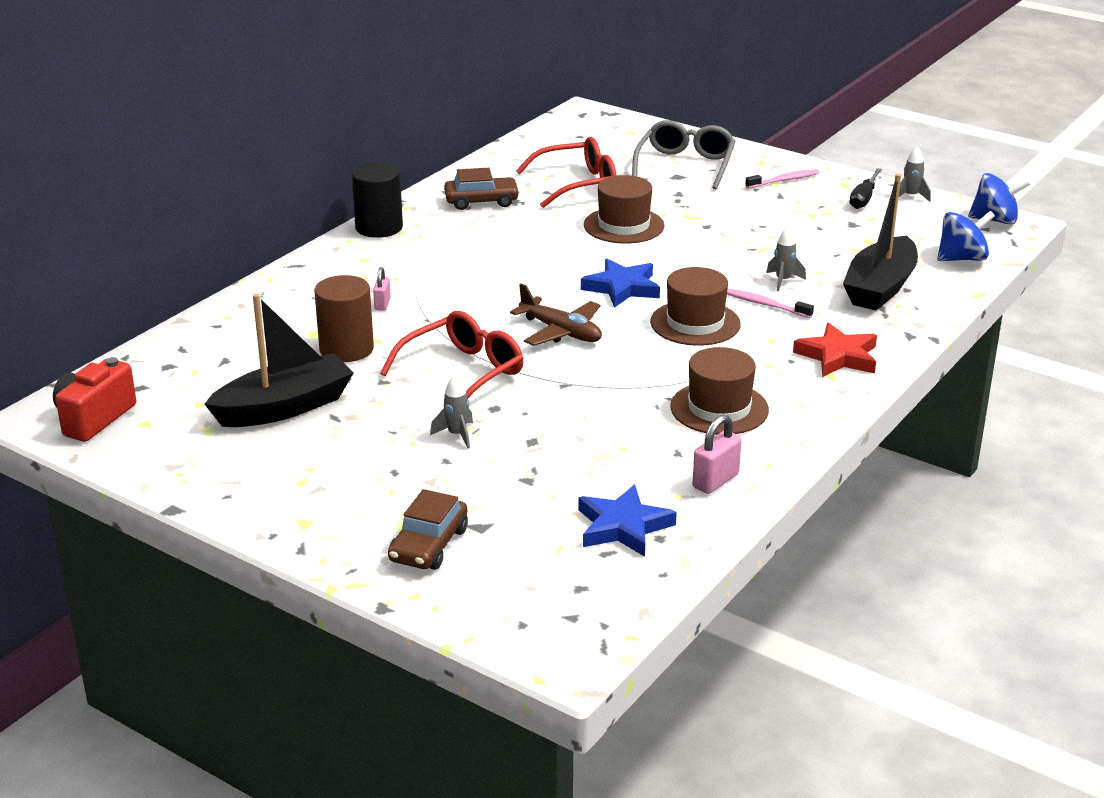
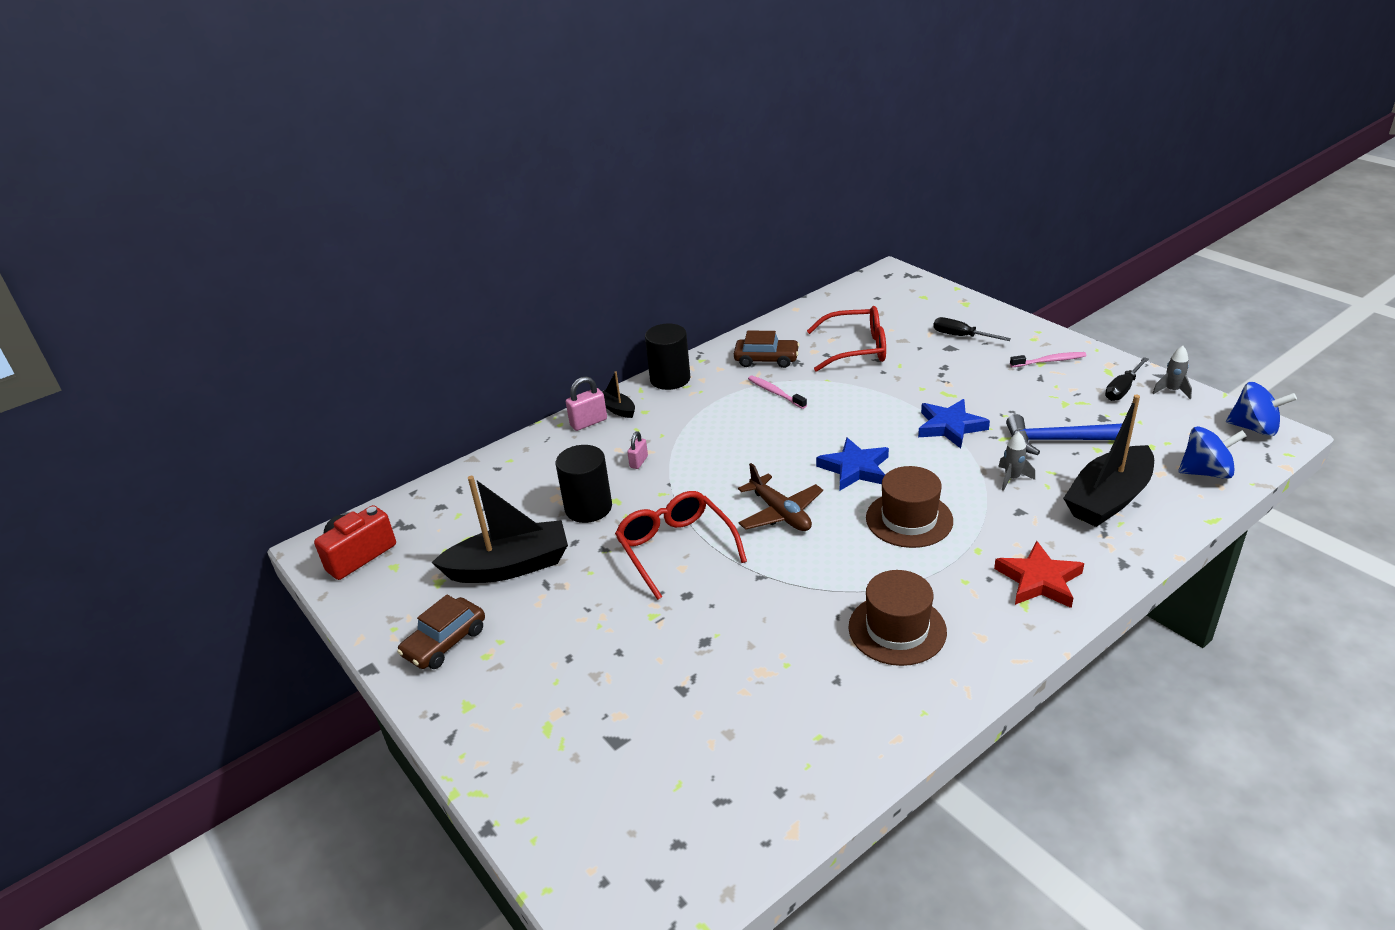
camera: 20 degrees right, 5 degrees up
brown cylinder [314,275,374,362] -> black cylinder [556,445,612,523]
red glasses [380,311,524,399] -> red glasses turned 90 degrees counterclockwise [615,491,747,600]
brown car [388,489,468,570] -> brown car moved to [397,595,485,669]
grey rocket [430,375,473,448] -> none
blue star [578,485,677,557] -> blue star moved to [918,399,990,448]
brown hat [584,175,665,244] -> none
grey glasses [632,120,735,189] -> black screwdriver [933,317,1011,341]
pink padlock [693,414,742,494] -> pink padlock moved to [566,377,607,431]
pink toothbrush [727,288,814,318] -> pink toothbrush moved to [748,376,807,409]
none -> black boat [602,371,635,418]
none -> blue hammer [1006,414,1123,455]

